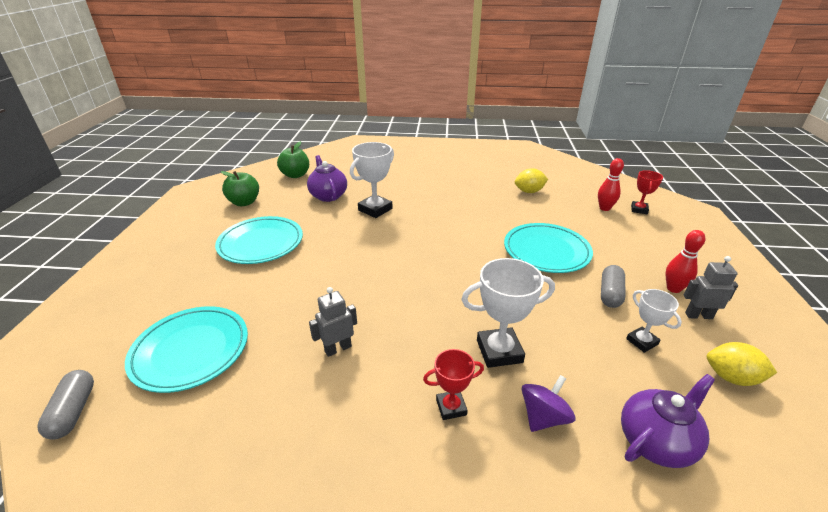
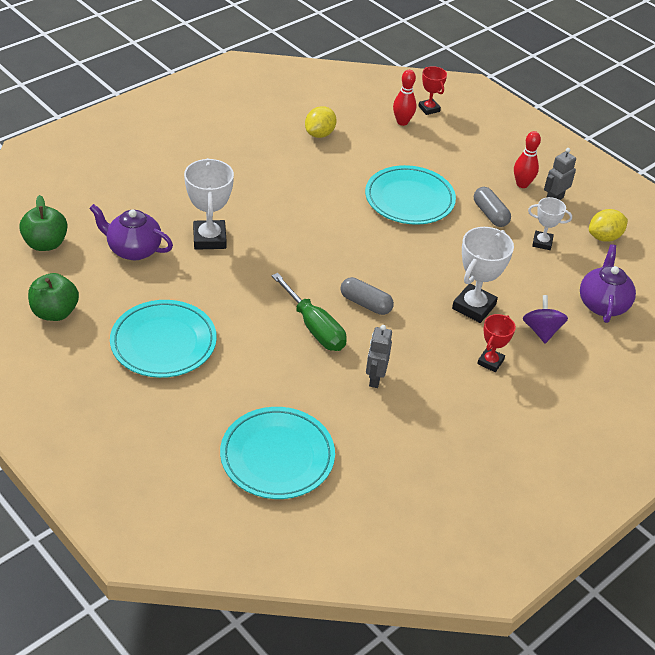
camera: 50 degrees left, 10 degrees up
grey capsule [37,370,94,440] -> grey capsule moved to [341,277,394,315]
none -> green screwdriver [271,273,347,351]

